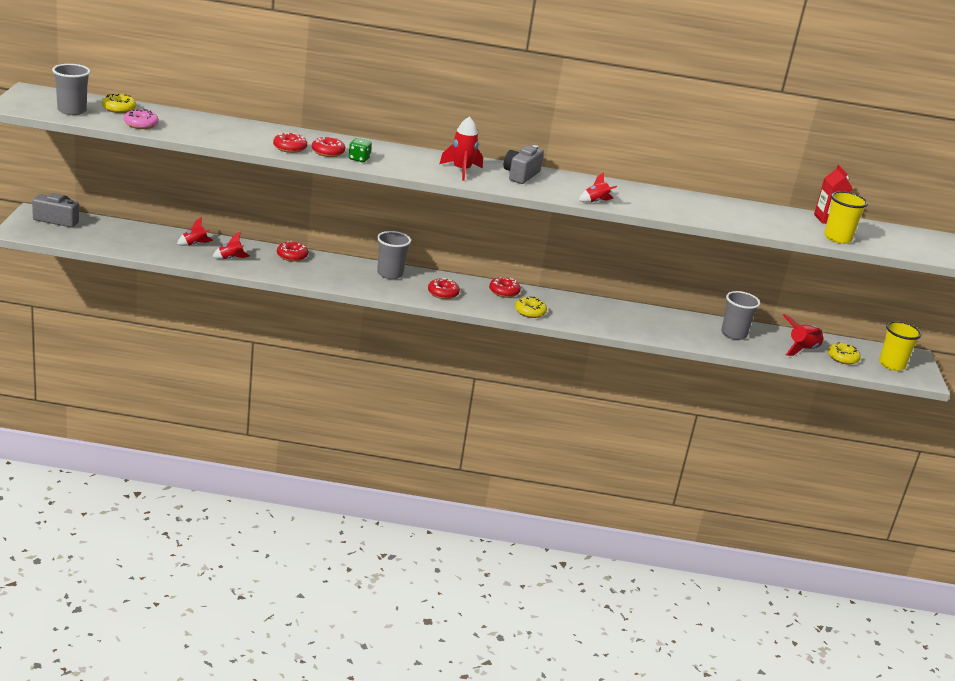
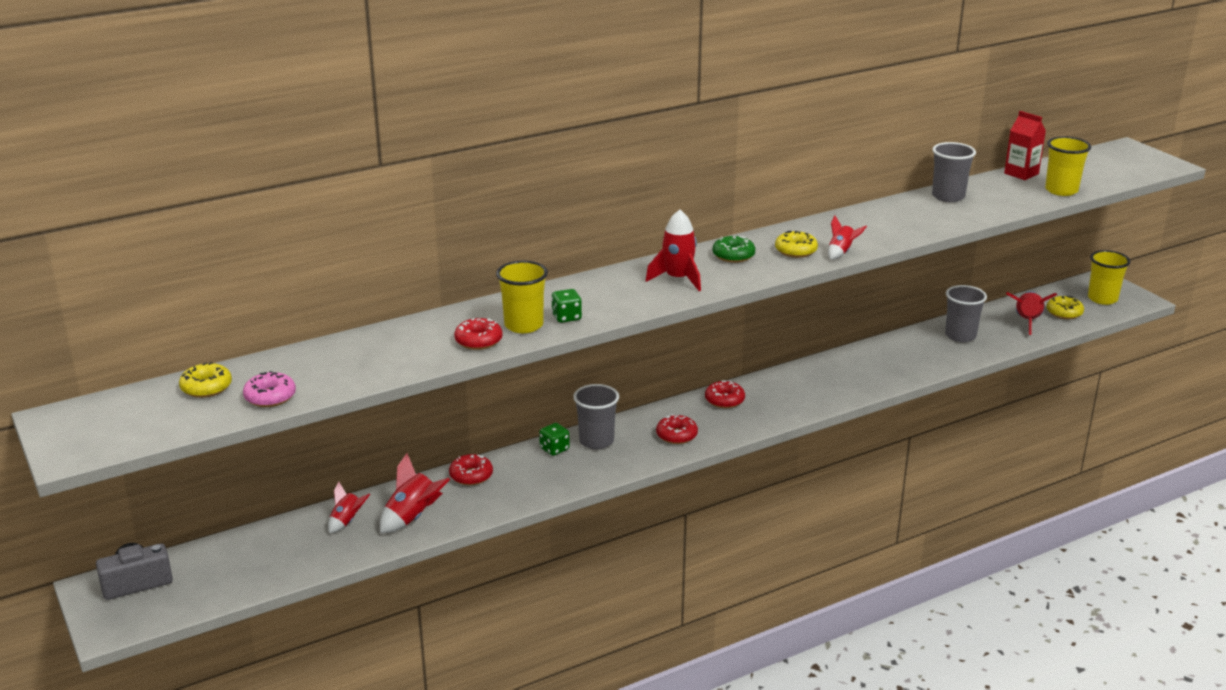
camera: 30 degrees left, 0 degrees up
grey cup [52,64,90,115] -> grey cup moved to [932,142,976,202]
red rocket [212,232,250,259] -> red rocket [380,453,450,533], size x1.59
red donut [312,137,345,157] -> yellow cup [496,261,548,333]
grey camera [504,145,544,184] -> green donut [713,236,755,263]
yellow donut [515,296,547,318] -> yellow donut moved to [775,231,818,258]
none -> green dice [539,423,570,456]

